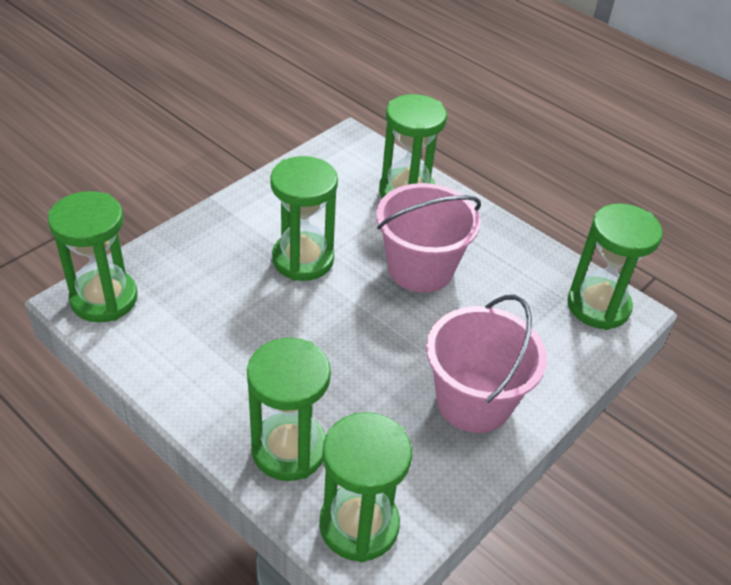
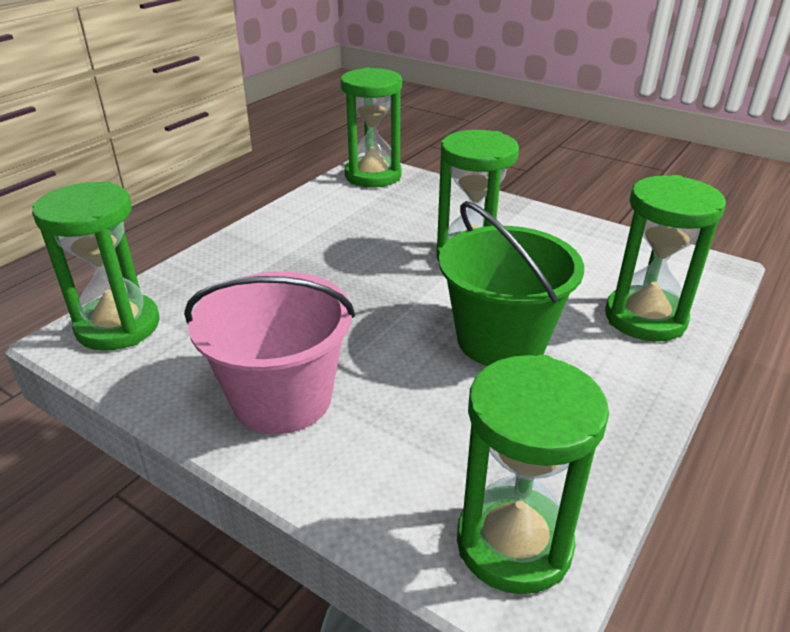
camera: 85 degrees right, 10 degrees down
green hourglass [247,338,331,481] -> none
pink bucket [376,183,481,293] -> green bucket [439,201,584,366]

